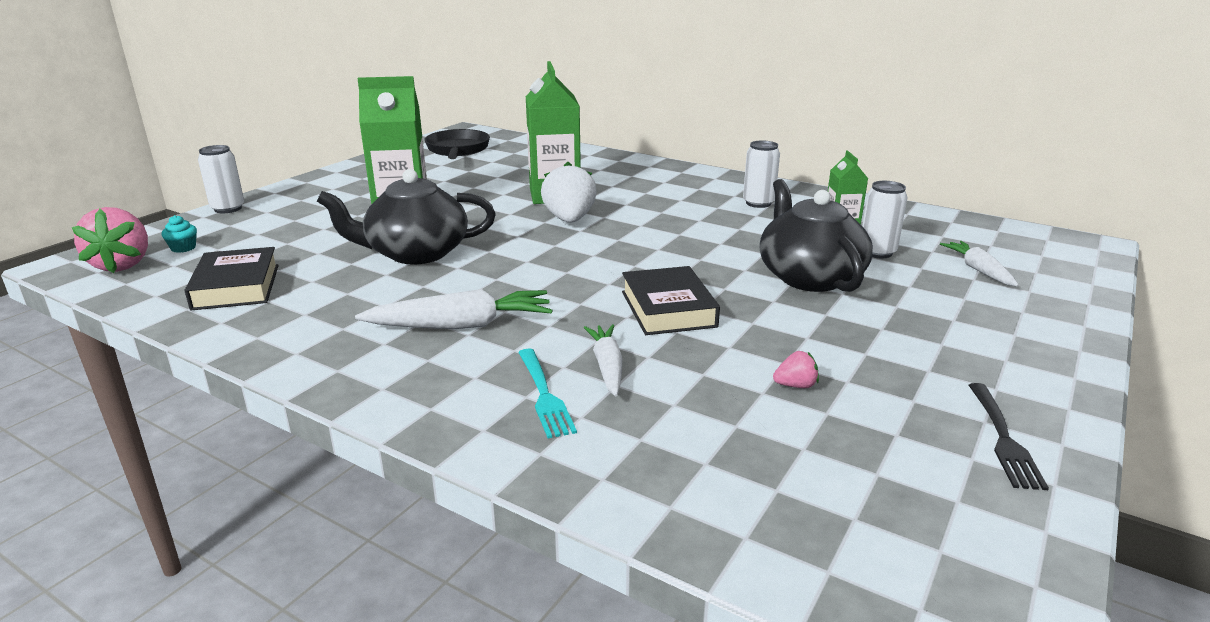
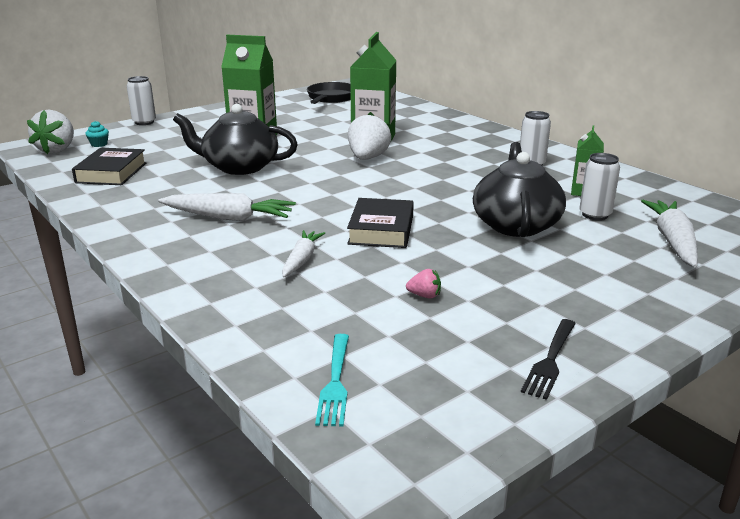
camera: 20 degrees right, 0 degrees up
pink strawberry [71,207,148,273] -> white strawberry [27,110,74,154]
turquoise fork [518,348,577,438] -> turquoise fork moved to [315,334,349,427]
white carrot [940,241,1019,286] -> white carrot [641,200,698,267], size x1.57

